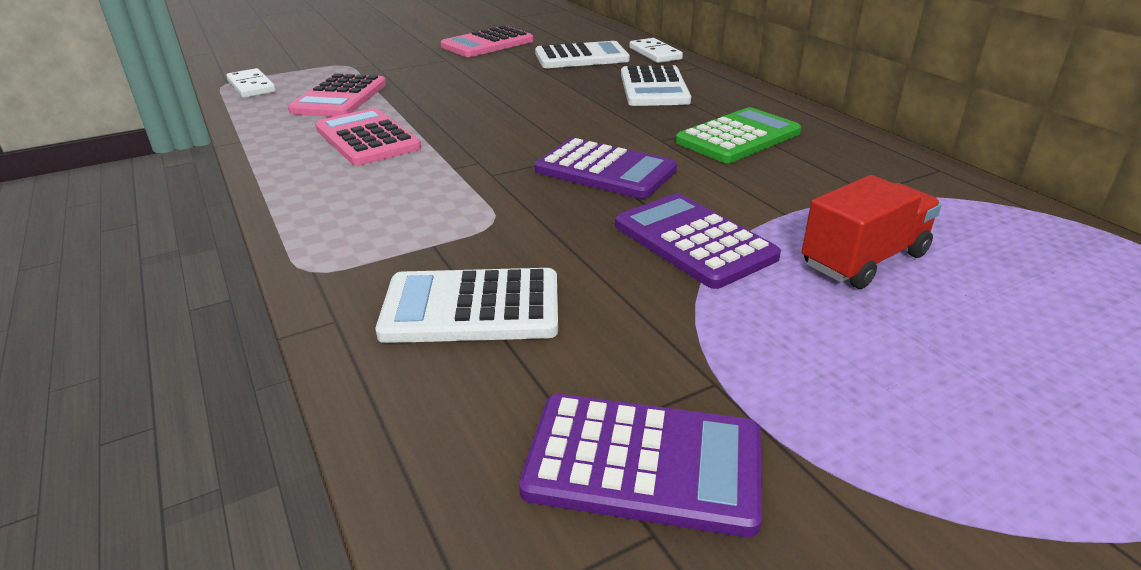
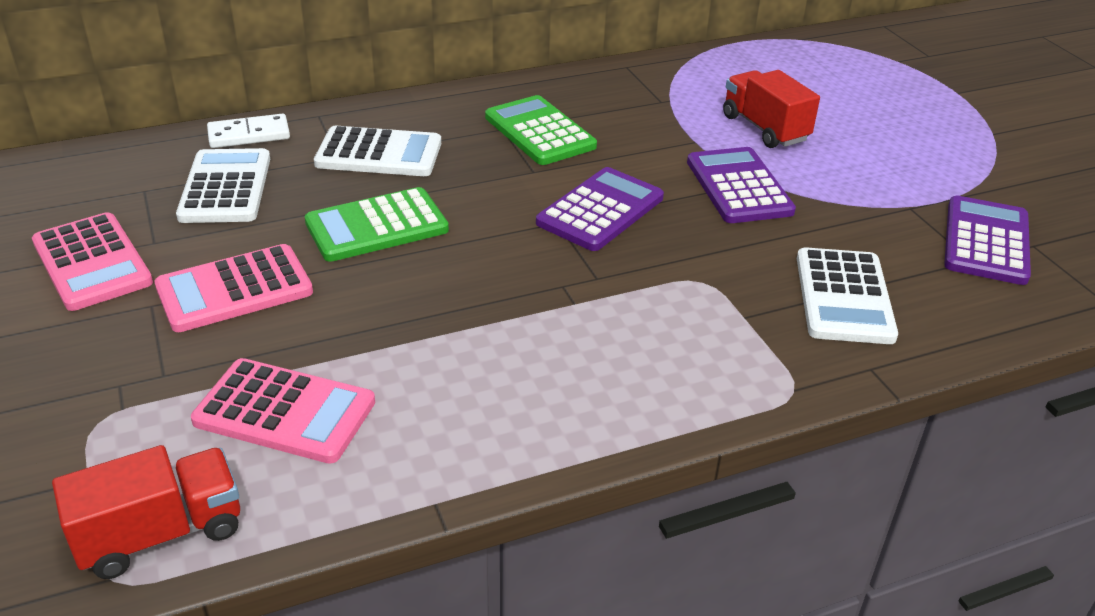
camera: 85 degrees left, 5 degrees up
white domino [226,68,276,98] -> red truck [52,445,240,579]
pink calculator [315,108,421,166] -> pink calculator moved to [154,244,313,332]
purple calculator [615,193,781,289] -> purple calculator turned 105 degrees clockwise [687,147,796,223]
none -> green calculator [305,187,449,262]

